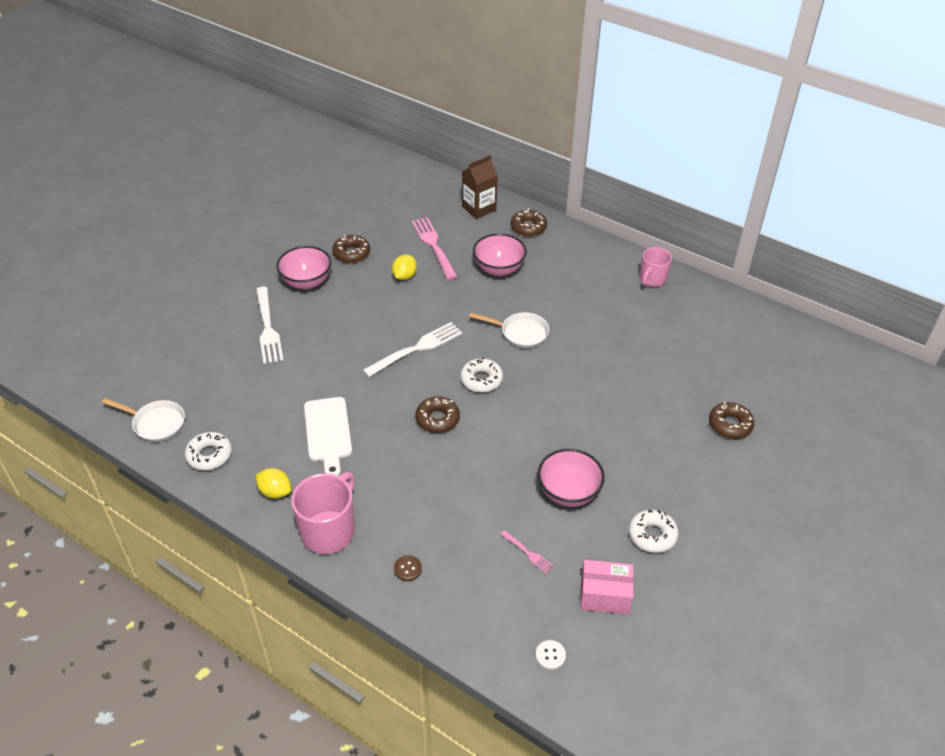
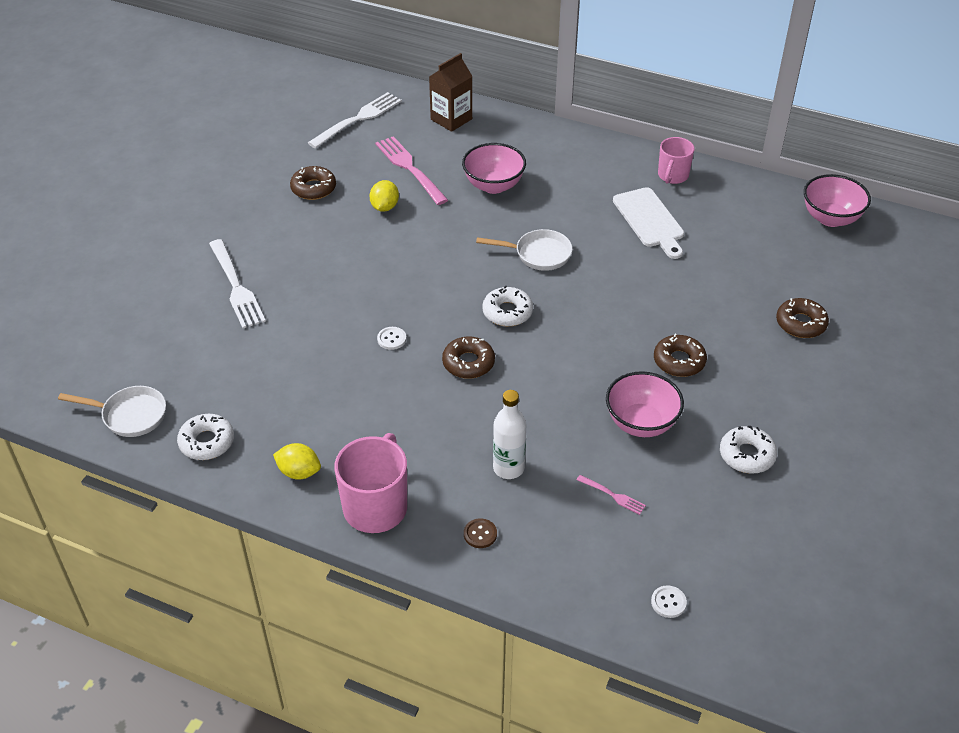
camera: 10 degrees left, 0 degrees up
pink bowl [276,246,332,290] -> pink bowl moved to [804,174,871,227]
white cutting board [304,397,352,476] -> white cutting board moved to [613,187,684,259]
white fork [363,322,462,377] -> white fork moved to [308,92,402,149]
brown donut [511,209,547,237] -> brown donut moved to [654,334,707,377]
pink box [580,560,634,614] -> none
none -> white button [377,327,406,350]
none -> white bottle [493,390,526,479]

